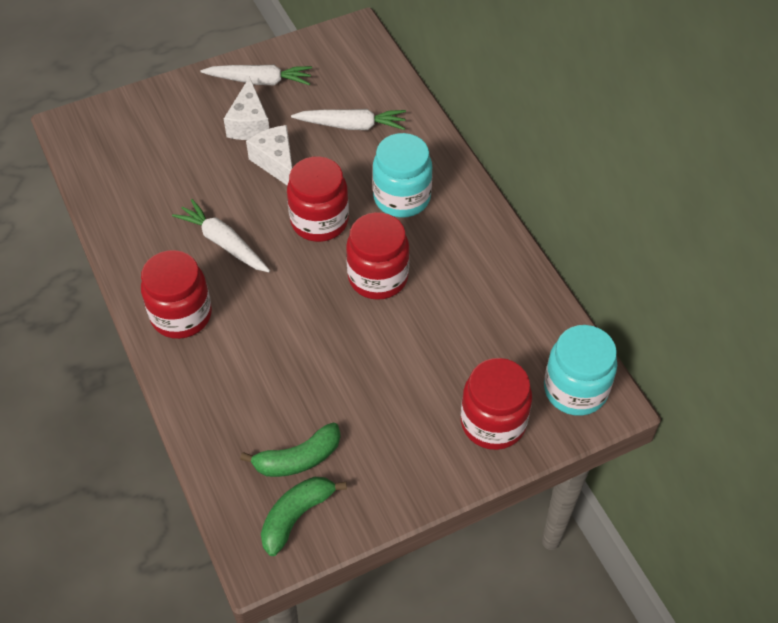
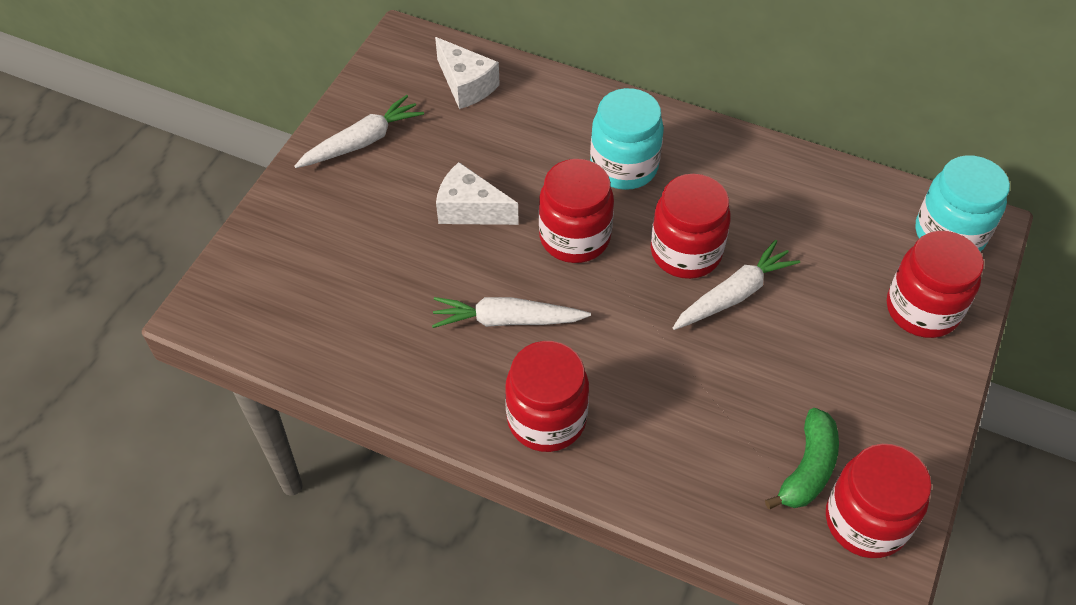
camera: 40 degrees left, 0 degrees up
white cheese [224,77,269,140] -> white cheese moved to [435,37,500,109]
green banana [261,477,347,556] -> red jar [826,444,932,558]
white carrot [291,109,406,130] -> white carrot moved to [673,240,800,330]

